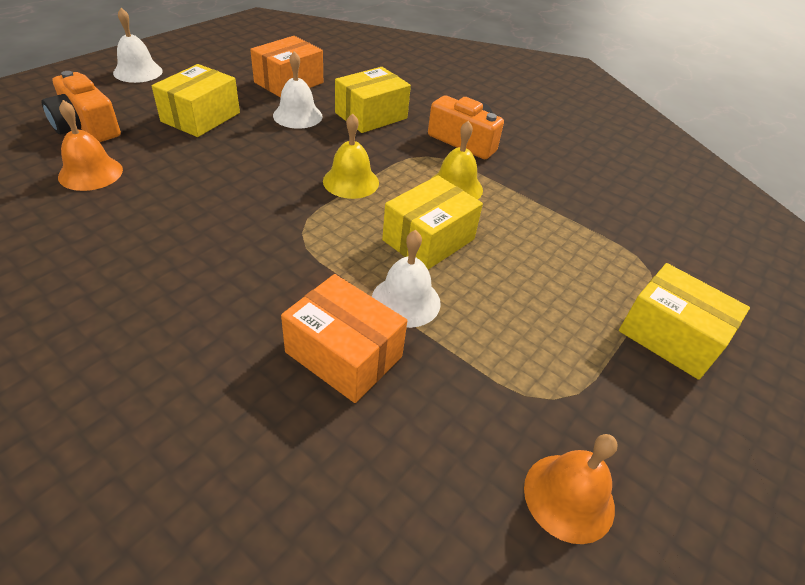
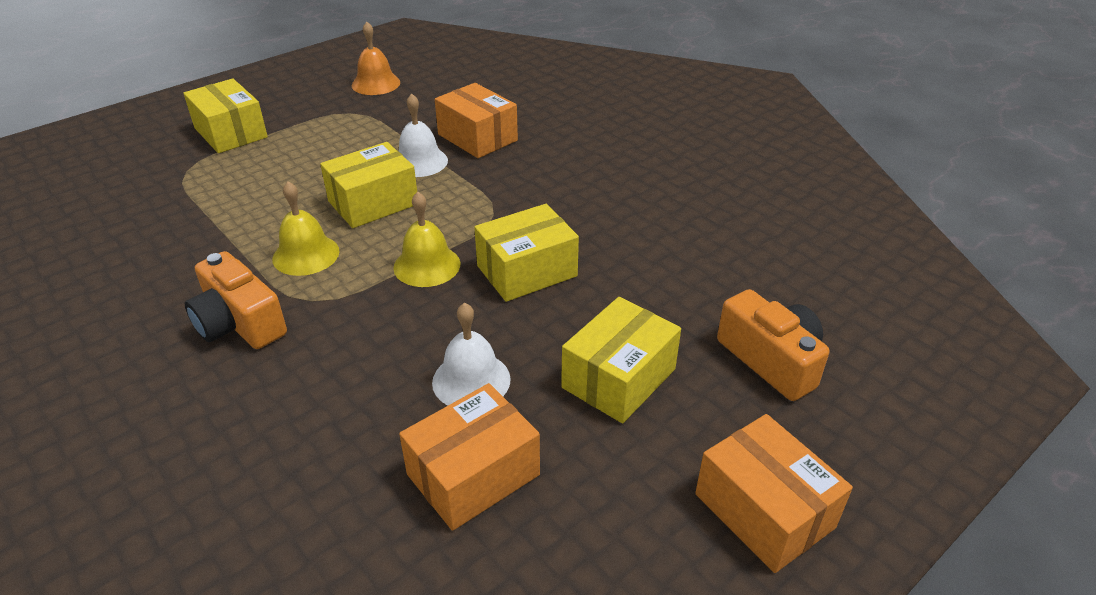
camera: 165 degrees left, 5 degrees down
orange bell [58,100,123,191] -> none
white bell [113,8,163,83] -> orange box [695,414,853,573]
yellow box [335,67,411,133] -> yellow box moved to [474,204,579,302]

